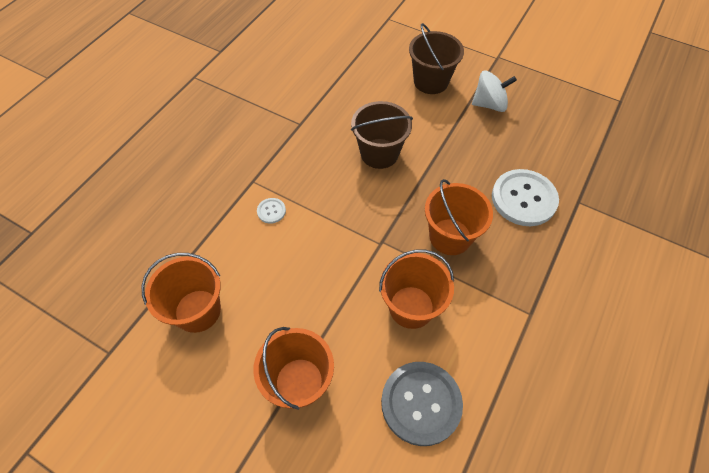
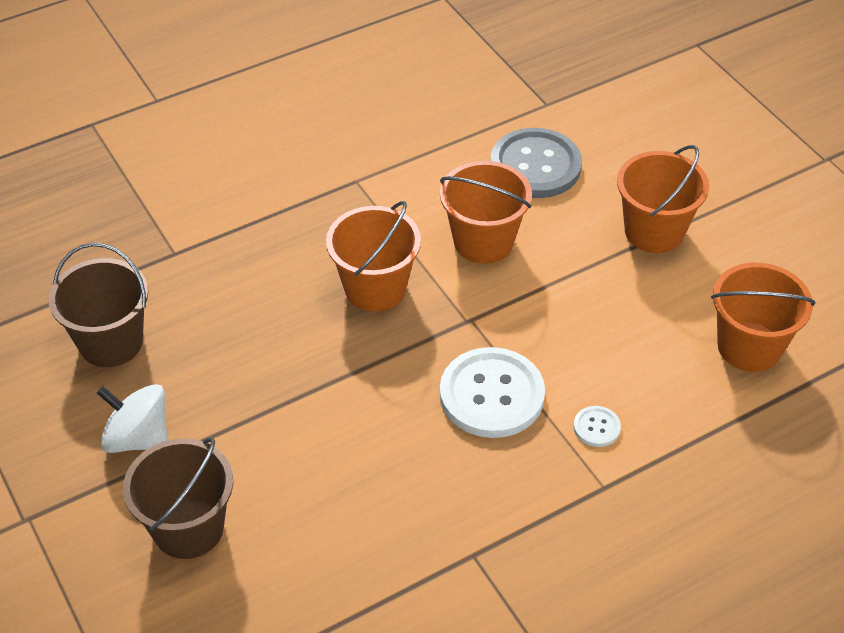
camera: 150 degrees left, 10 degrees down
brown bucket [351,101,413,169] -> brown bucket moved to [49,243,148,367]
white button [492,169,559,226] -> white button moved to [440,347,545,438]

